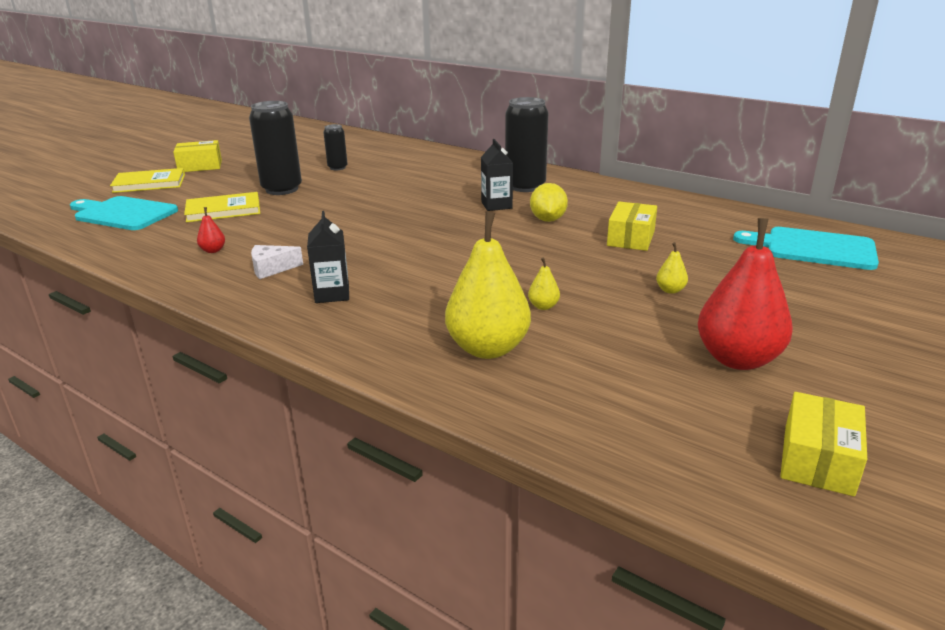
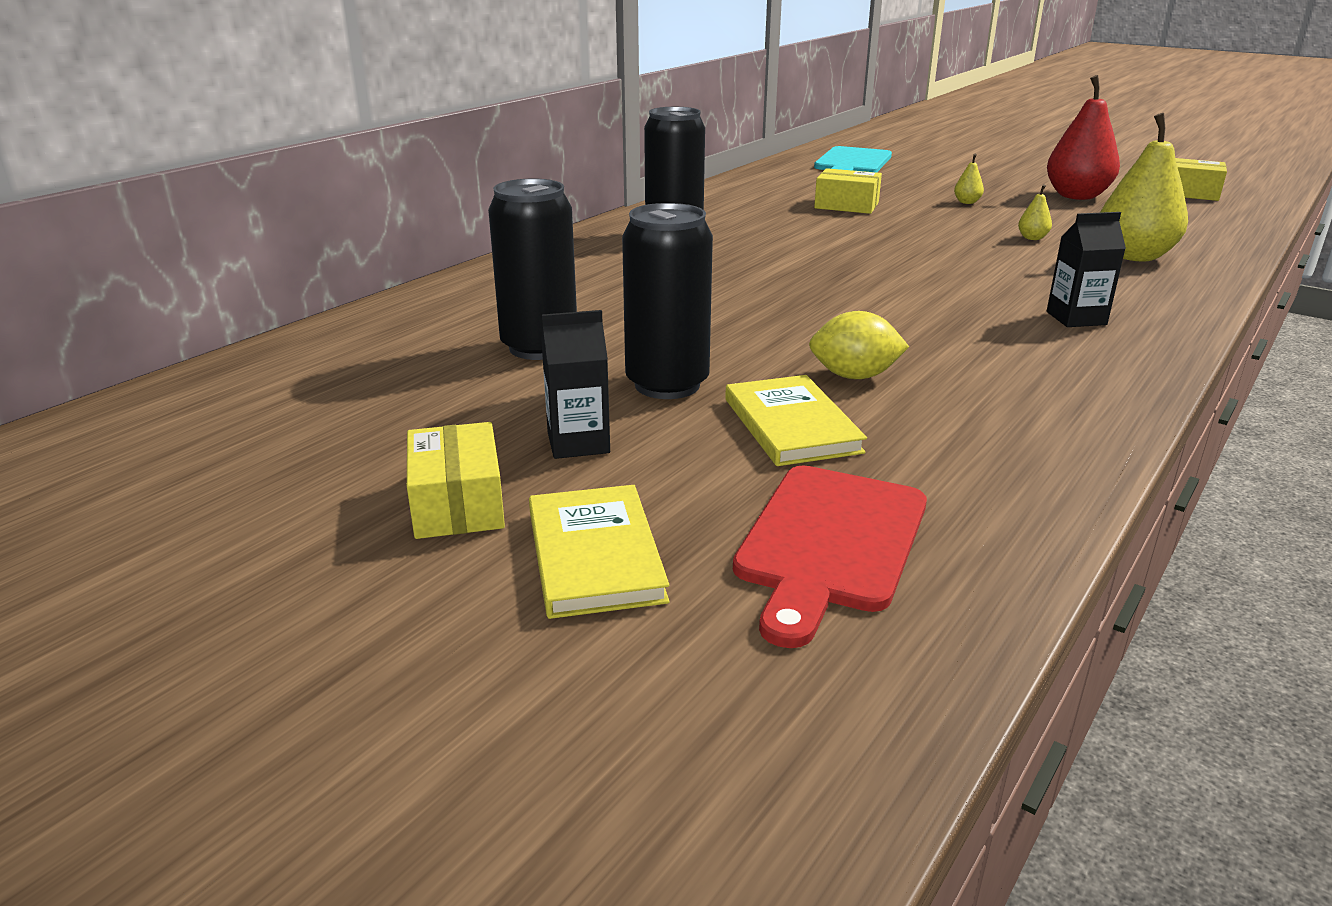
camera: 90 degrees left, 0 degrees up
turquoise cutting board [70,196,178,230] -> red cutting board [733,465,927,648]
red pear [197,207,225,253] -> none
white cheese [251,245,303,279] -> none
black can [323,124,348,170] -> black can [488,179,577,360], size x1.87
black carton [481,139,513,211] -> black carton moved to [541,310,610,459]
yellow lemon [530,183,568,222] -> yellow lemon moved to [809,311,909,379]

